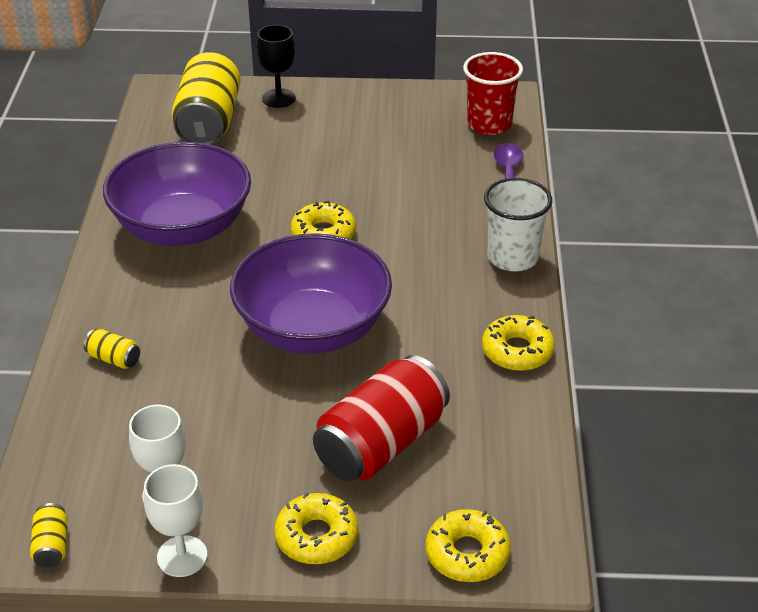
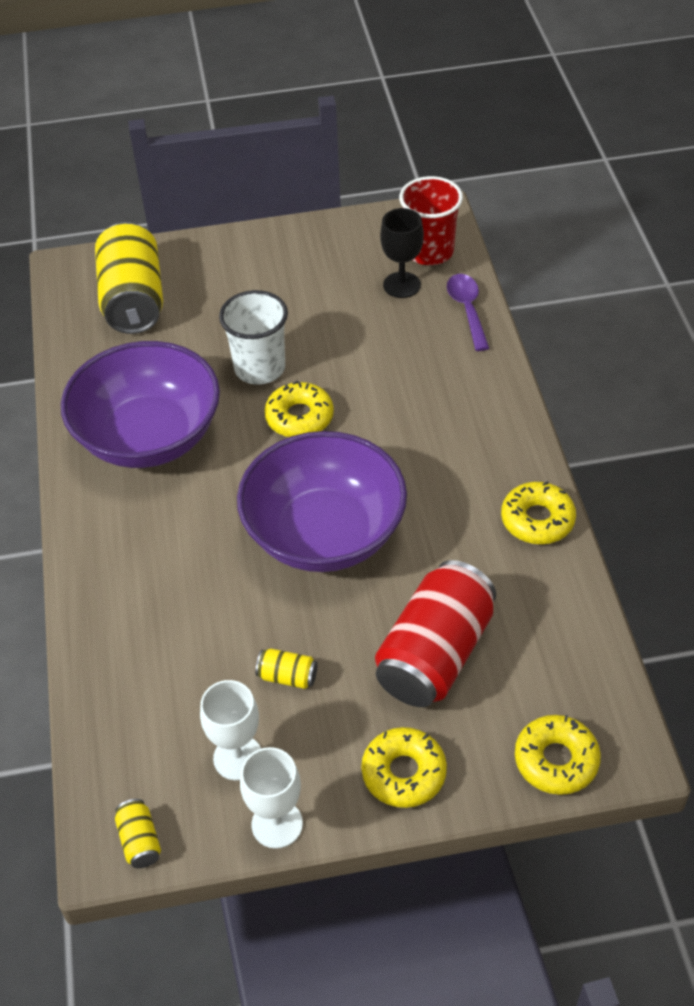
camera: 10 degrees left, 10 degrees up
yellow can [84,329,140,369] -> yellow can moved to [255,649,318,689]
black goblet [256,25,296,108] -> black goblet moved to [380,208,424,298]
white cup [484,178,552,271] -> white cup moved to [219,290,288,385]

